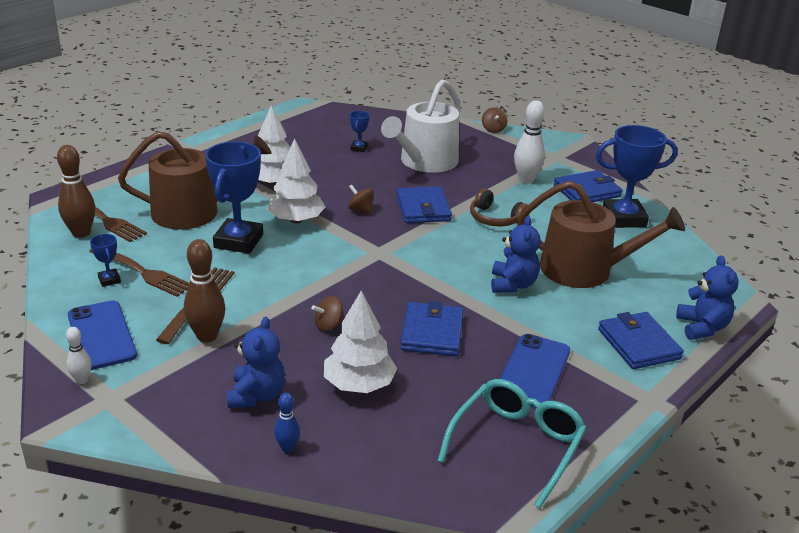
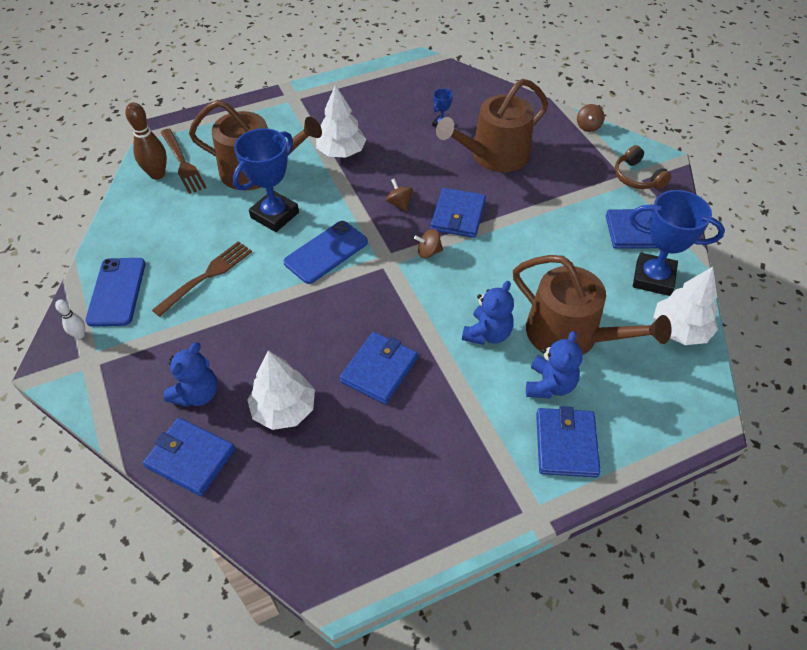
camera: 25 degrees right, 20 degrees up
brown fork [89,249,189,297] -> none
blue trophy [90,234,121,287] -> none
brown bowling pin [184,239,225,343] -> none
white tree [267,138,325,223] -> white tree moved to [653,267,718,345]
blue bowling pin [274,393,300,452] -> blue wallet [143,417,235,496]
brown spinning top [311,296,344,331] -> brown spinning top moved to [414,229,443,258]
white watering can [381,79,461,173] -> brown watering can [436,79,548,172]
turquoise glasses [437,379,587,508] -> none
brown headphones [470,188,529,226] -> brown headphones moved to [615,145,671,189]
blue phone [500,334,570,408] -> blue phone moved to [283,221,368,284]
white bowling pin [514,100,545,184] -> none
blue teddy bear [676,255,739,340] -> blue teddy bear moved to [526,331,583,398]

